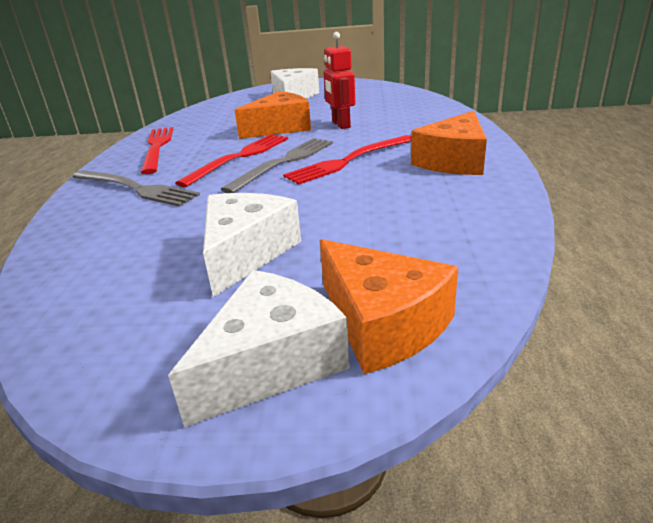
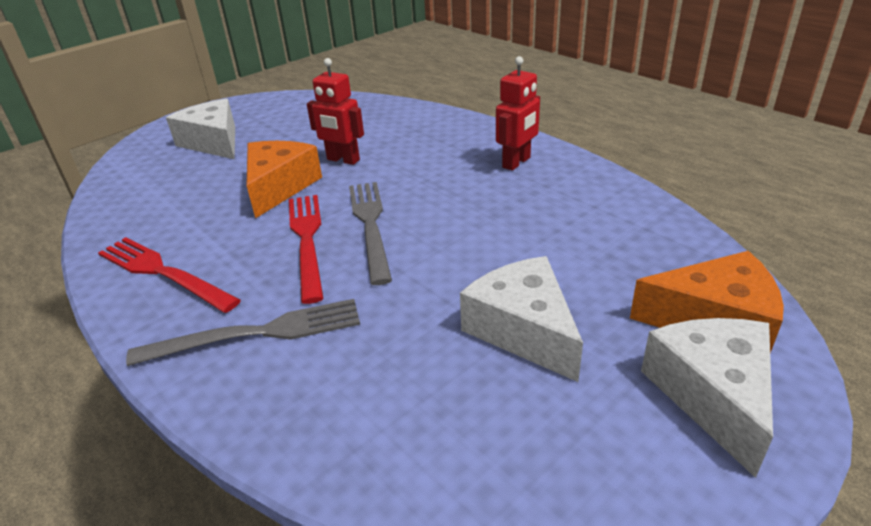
camera: 45 degrees left, 5 degrees up
red fork [283,135,411,185] -> none
orange cheese [411,111,487,175] -> red robot [496,56,540,171]

